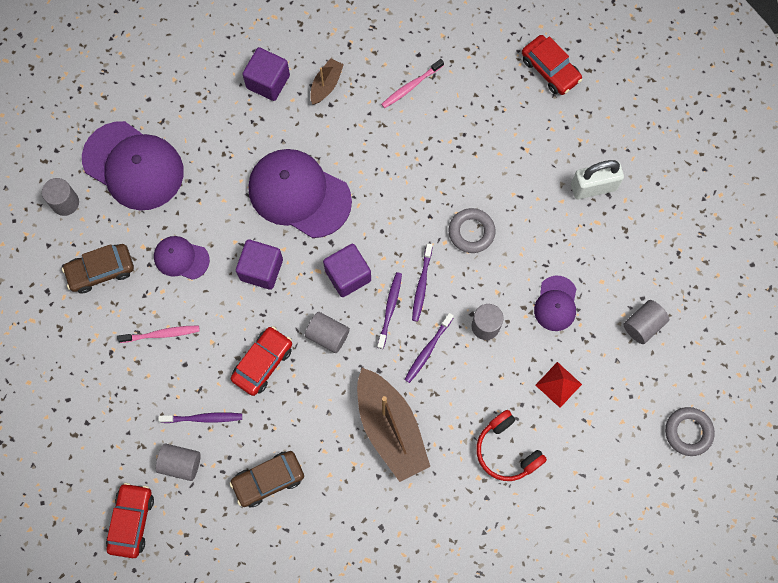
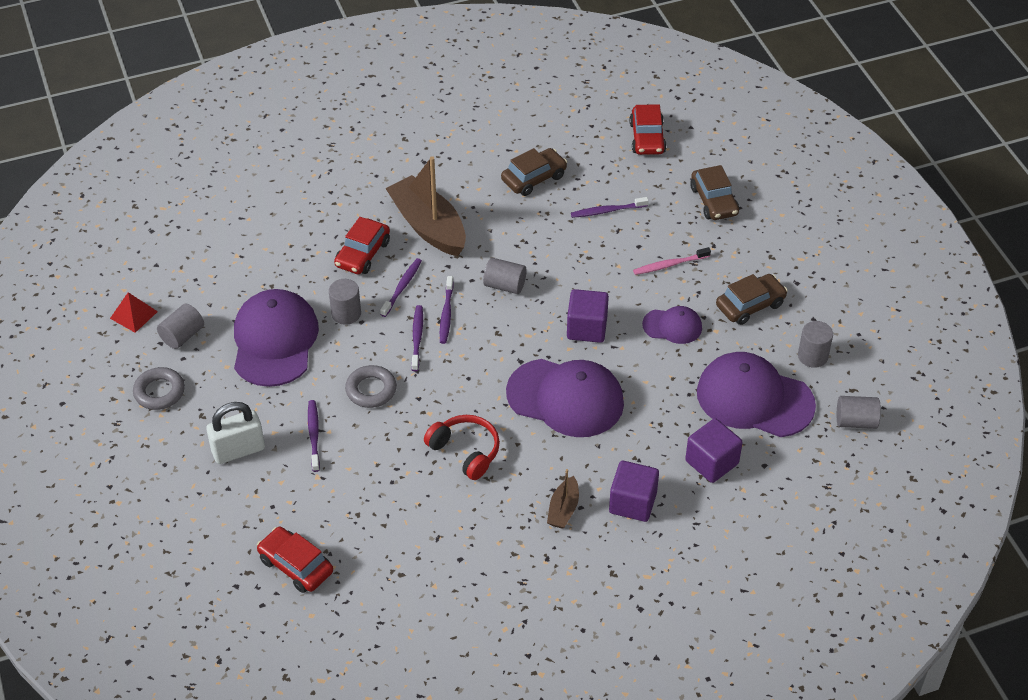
camera: 170 degrees right, 25 degrees down
grey cylinder [156,443,200,481] -> grey cylinder moved to [837,396,881,429]
red car [231,326,292,396] -> red car moved to [334,217,390,274]
purple cube [323,244,371,297] -> purple cube moved to [685,418,743,483]
pink toothbrush [381,59,444,108] -> none
red headphones [476,410,547,481] -> red headphones moved to [424,415,500,480]
purple cap [534,276,576,331] -> purple cap [234,289,319,387], size x1.93
red pyramid [536,362,582,408] -> red pyramid moved to [110,292,158,333]
grey ring [665,407,715,456] -> grey ring moved to [133,367,185,410]
none -> purple toothbrush [308,400,320,472]
none -> brown car [690,165,739,220]

